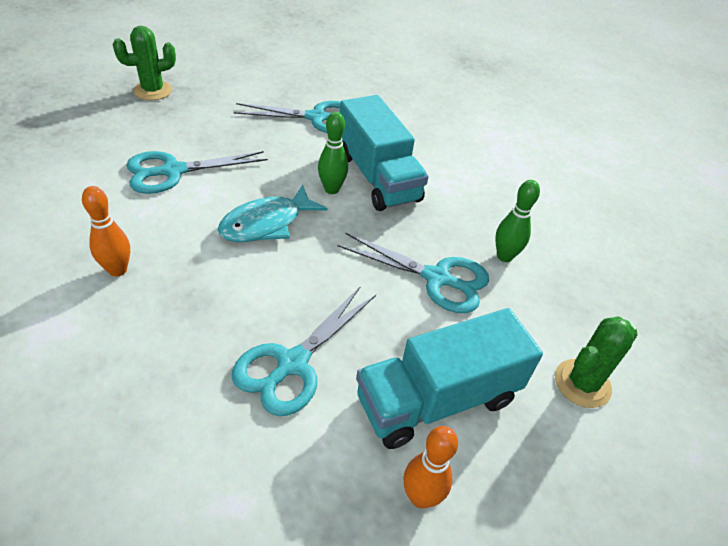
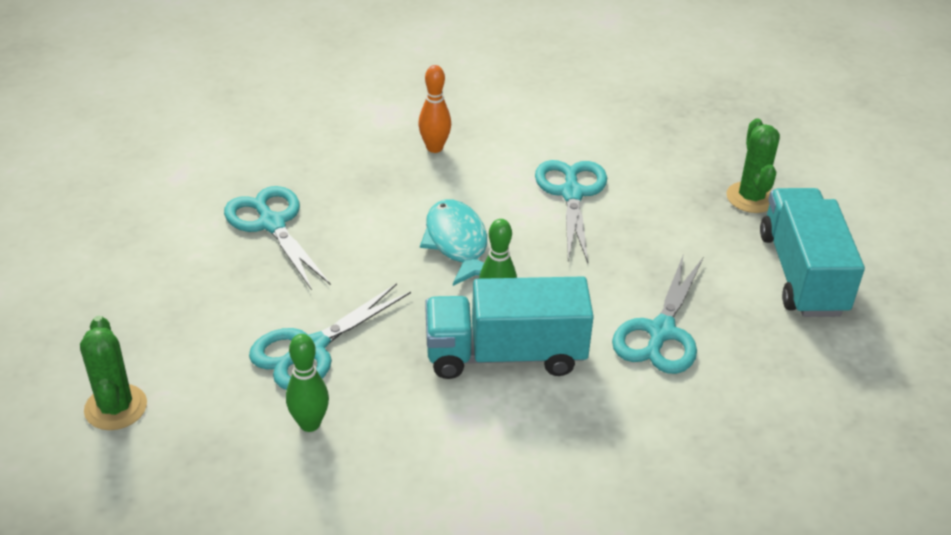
camera: 115 degrees right, 5 degrees down
turquoise truck [356,308,543,449] -> turquoise truck moved to [760,188,865,317]
orange bowling pin [404,426,458,508] -> none

